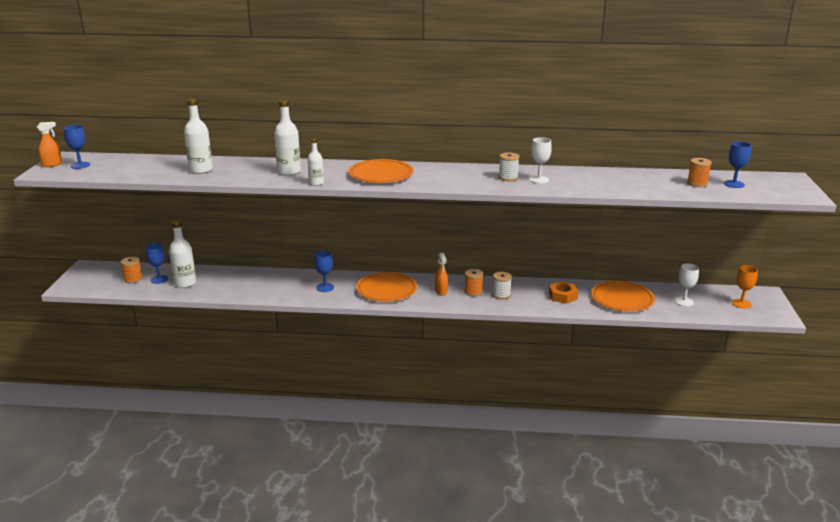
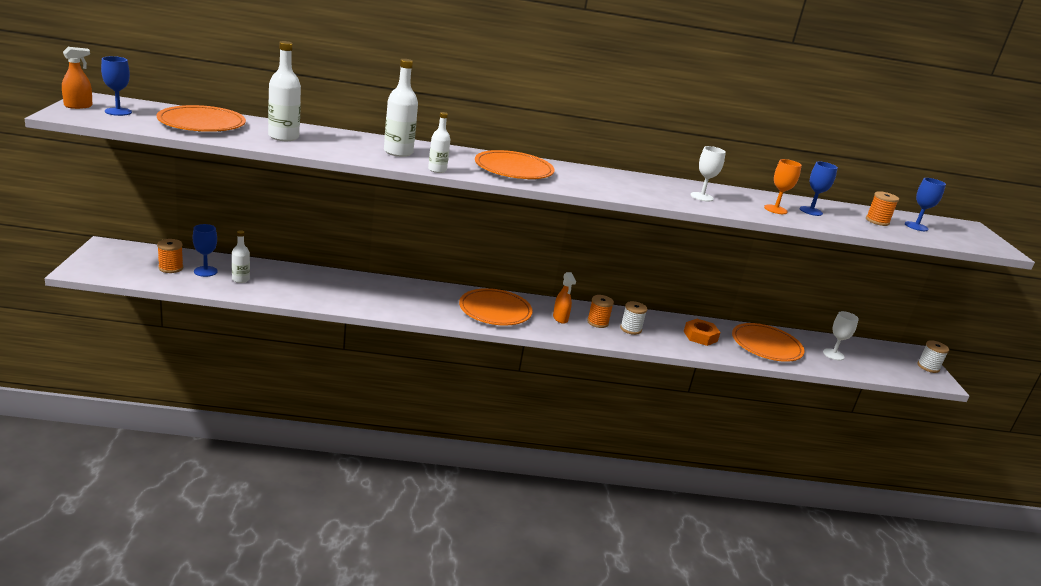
camera: 10 degrees left, 0 degrees up
white bottle [169,220,196,288] -> white bottle [232,230,250,283], size x0.61
blue goblet [314,250,334,292] -> blue goblet moved to [800,161,838,216]
white spool [498,152,520,181] -> white spool moved to [918,340,949,373]
orange goblet [732,265,758,308] -> orange goblet moved to [764,159,802,214]
none -> orange plate [157,105,246,132]

